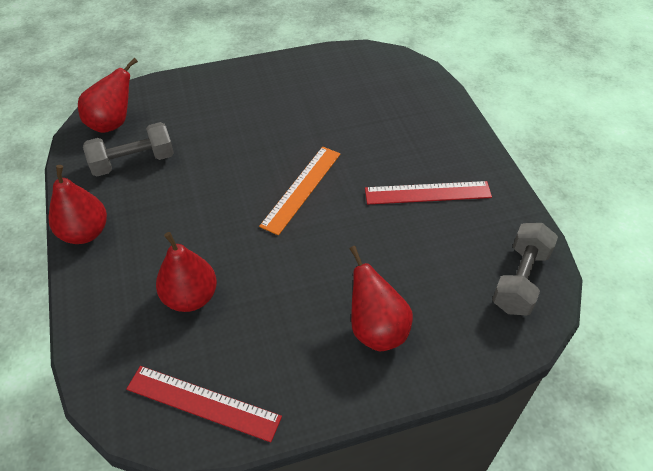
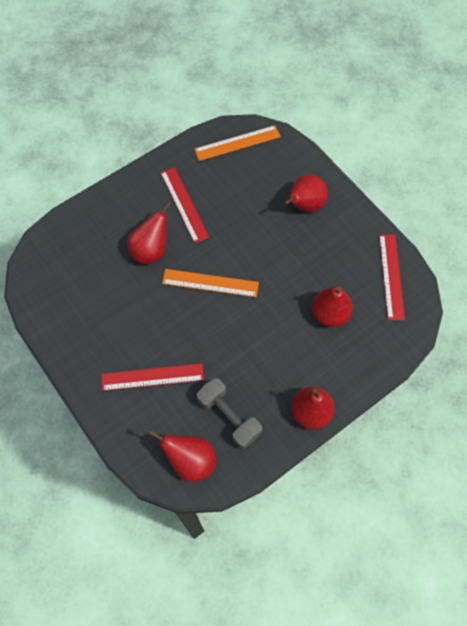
camera: 110 degrees left, 15 degrees up
grey dumbbell [492,223,558,316] -> orange ruler [194,125,281,161]
none -> red ruler [101,363,204,391]
none -> red pear [127,201,171,265]

